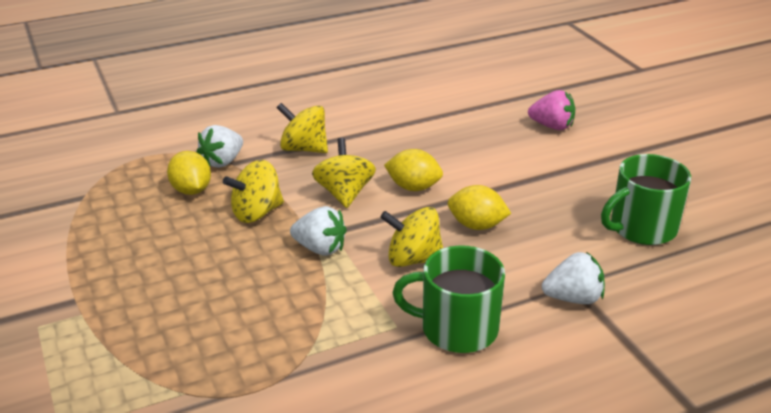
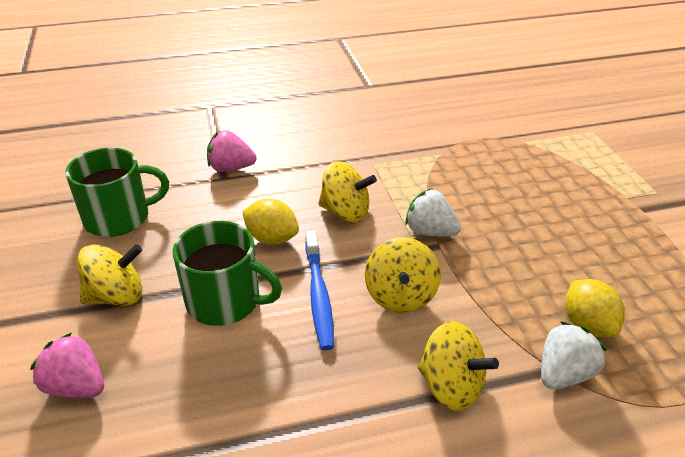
camera: 170 degrees left, 5 degrees up
yellow spinning top [223,160,284,223] -> yellow spinning top moved to [77,244,142,306]
yellow lemon [384,149,443,191] -> blue toothbrush [306,231,334,350]
green mug [392,245,505,353] -> green mug moved to [173,221,282,326]
white strawberry [542,252,605,304] -> pink strawberry [207,130,256,172]

